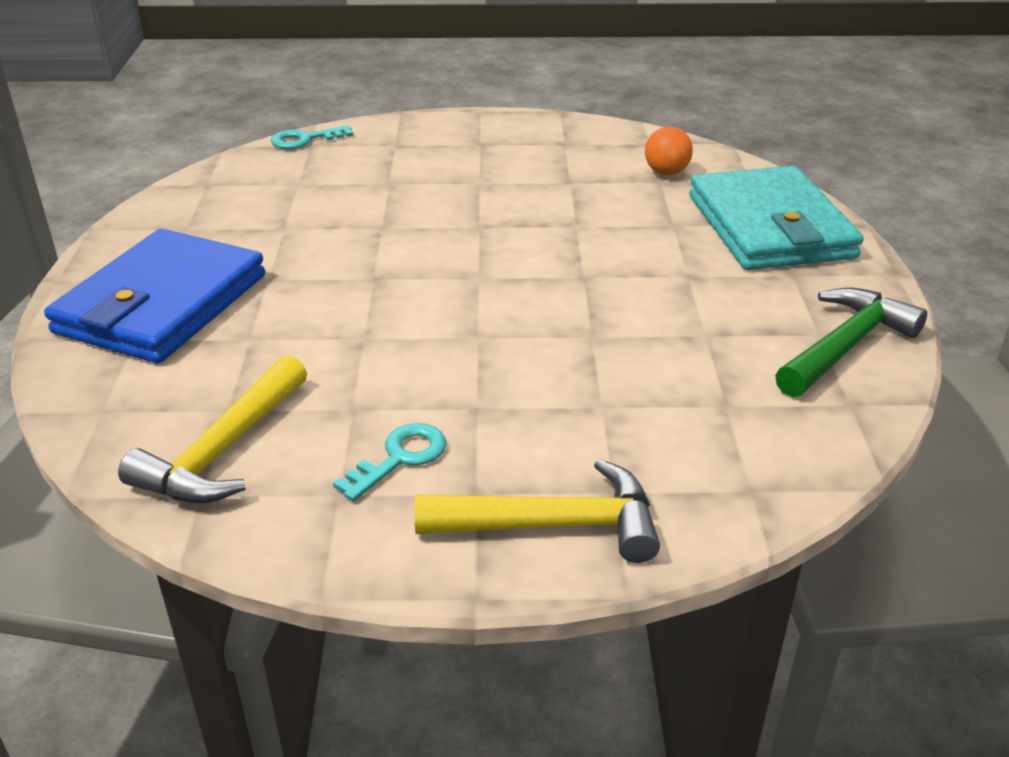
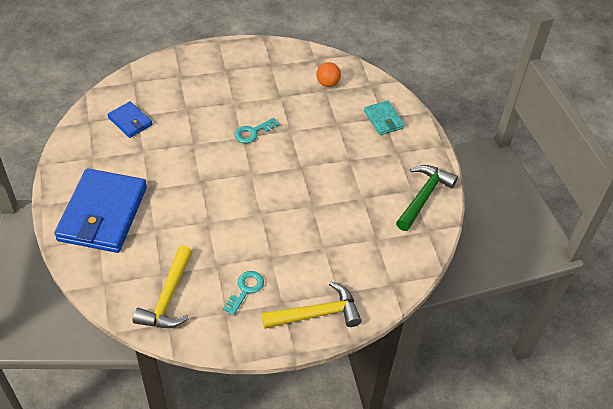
camera: 15 degrees left, 15 degrees up
turquoise key [271,125,353,149] -> turquoise key moved to [234,118,279,143]
turquoise wallet [689,166,864,270] -> turquoise wallet [364,100,405,135], size x0.48
none -> blue wallet [107,101,152,138]

